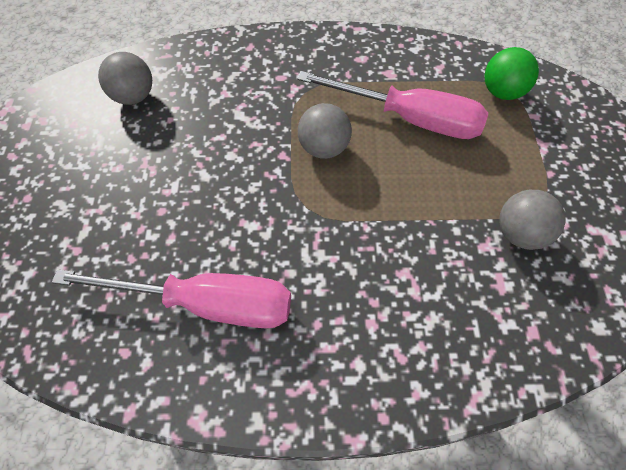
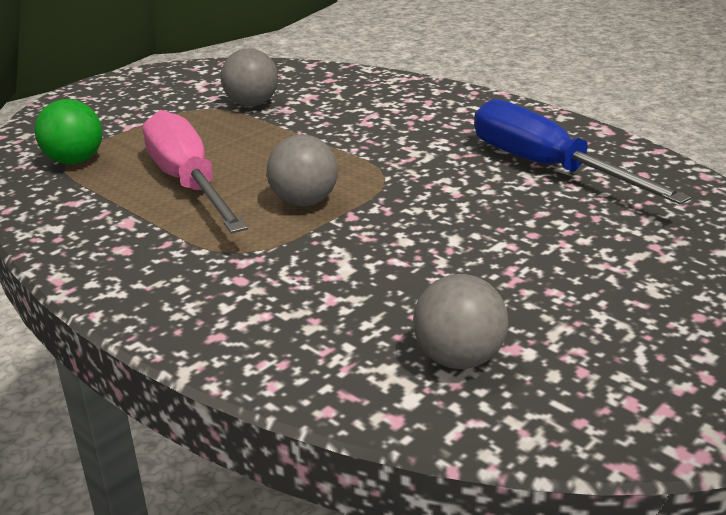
camera: 135 degrees left, 30 degrees down
pink screwdriver [52,269,291,328] -> blue screwdriver [474,99,691,205]

